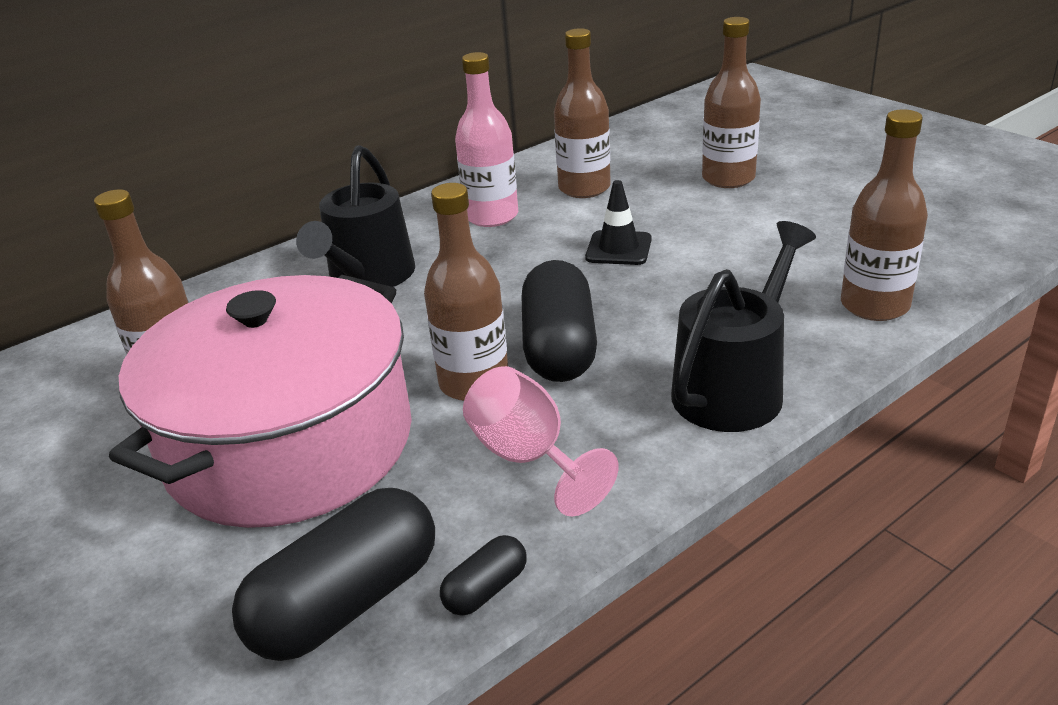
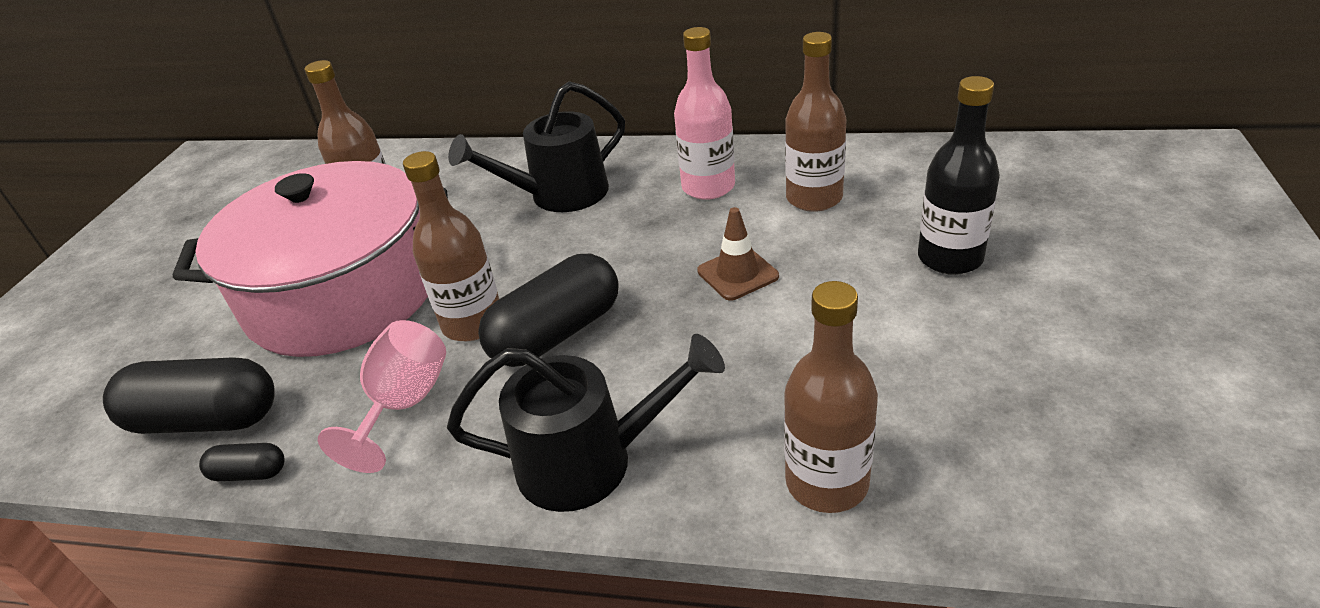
camera: 50 degrees right, 5 degrees up
black traffic cone [585,180,652,265] -> brown traffic cone [697,207,779,301]
brown bottle [702,17,761,188] -> black bottle [918,76,1000,275]

